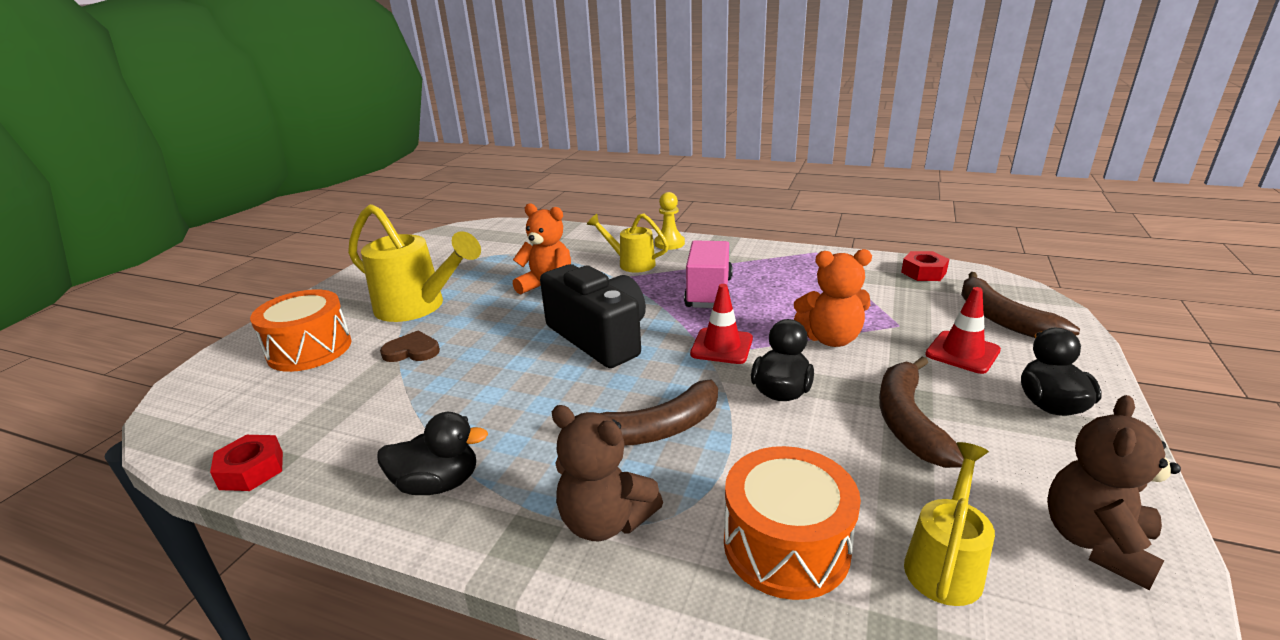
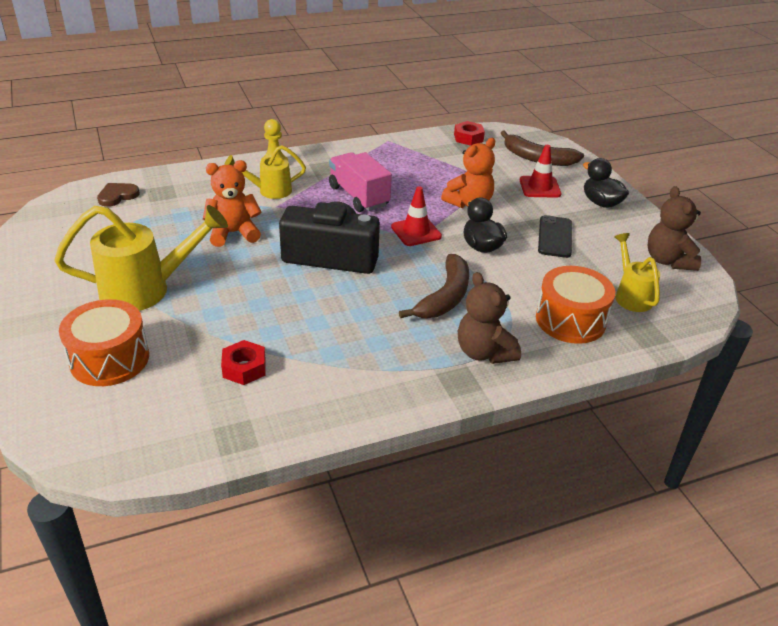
camera: 45 degrees left, 10 degrees up
red nut [210,435,283,491] -> red nut moved to [221,340,266,385]
black duck [377,412,488,495] -> none
brown heart [380,331,440,362] -> brown heart moved to [97,183,140,207]
brown teddy bear [552,405,663,541] -> brown teddy bear turned 75 degrees clockwise [458,272,521,364]
brown banana [879,356,964,468] -> black phone [538,215,572,258]

